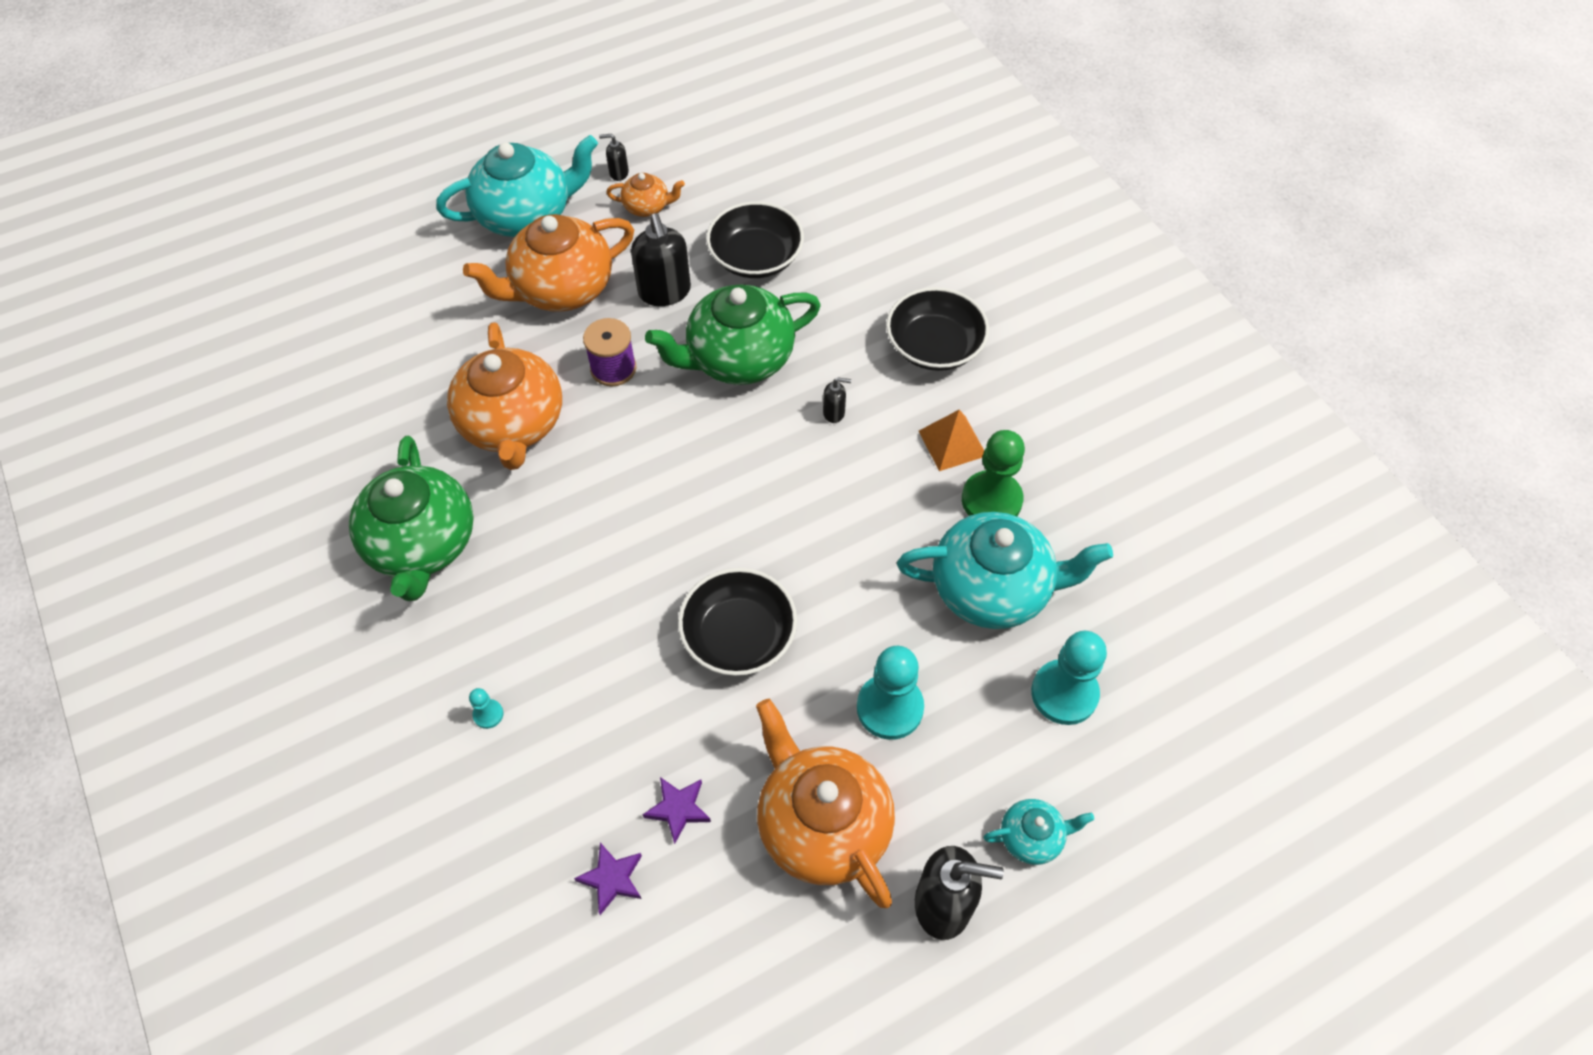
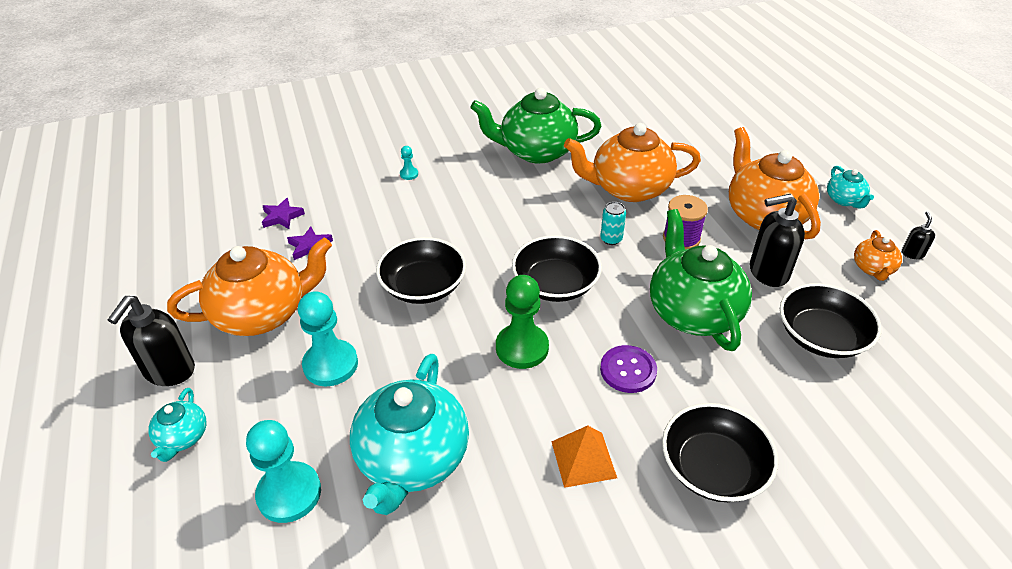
camera: 100 degrees right, 15 degrees down
turquoise teapot [436,135,598,237] -> turquoise teapot [827,166,874,209], size x0.48
black soap dispenser [823,377,851,423] -> purple button [600,345,657,393]
green pawn [962,430,1025,516] -> green pawn moved to [496,275,549,369]
none -> black bowl [512,235,602,302]
none -> turquoise can [600,202,626,245]

